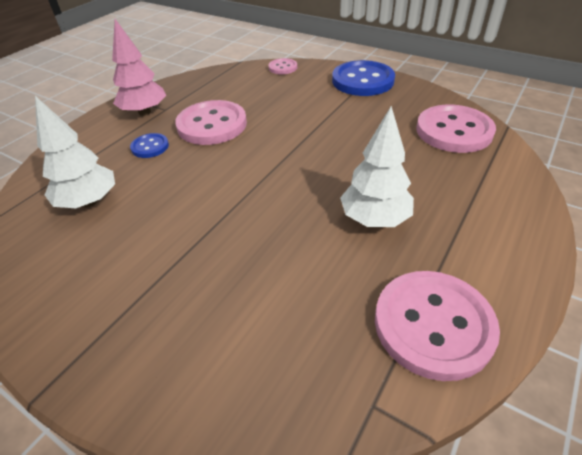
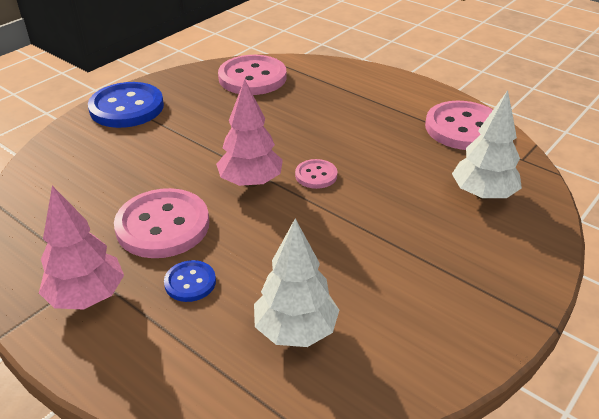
camera: 85 degrees left, 5 degrees down
pink button [269,58,297,74] -> pink button moved to [295,159,337,189]
white tree [340,106,414,227] -> white tree moved to [452,90,522,200]
none -> pink tree [216,79,283,187]

